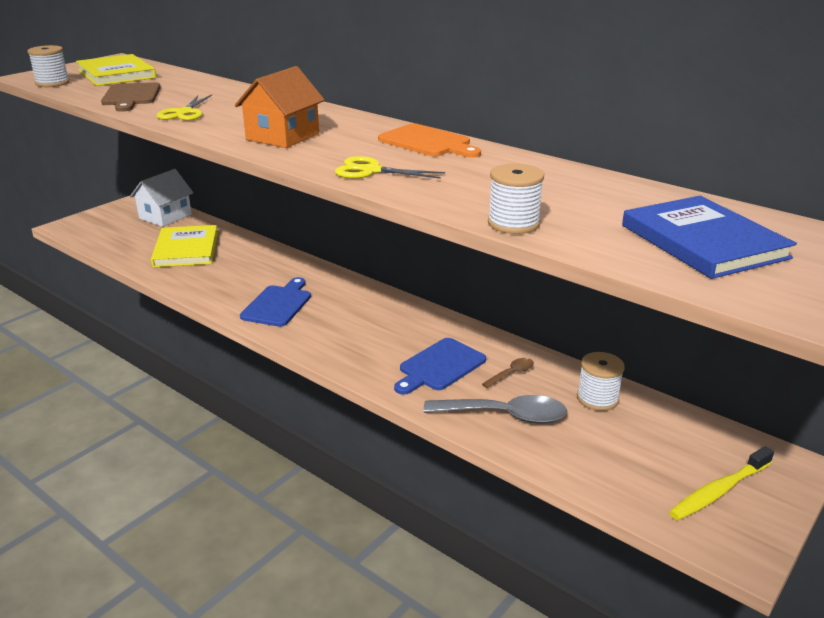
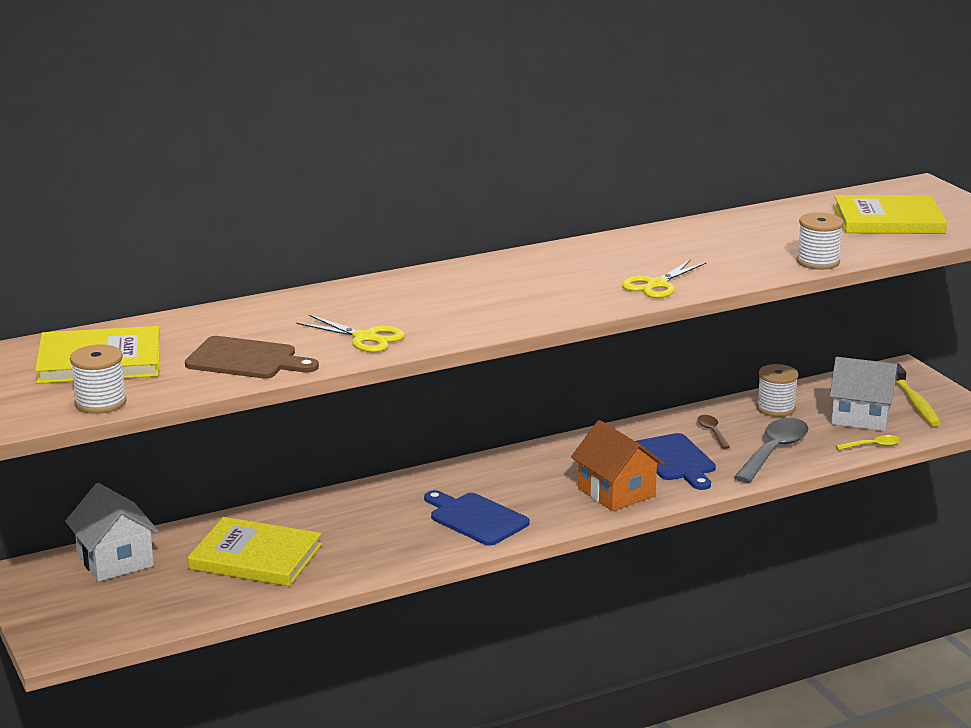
camera: 65 degrees left, 5 degrees down
orange house [235,66,325,148] -> orange house moved to [571,420,665,511]
orange cutting board [378,123,481,158] -> none
blue book [622,196,797,279] -> yellow book [834,195,947,234]
none -> white house [829,357,897,431]
none -> yellow spoon [836,435,901,450]

